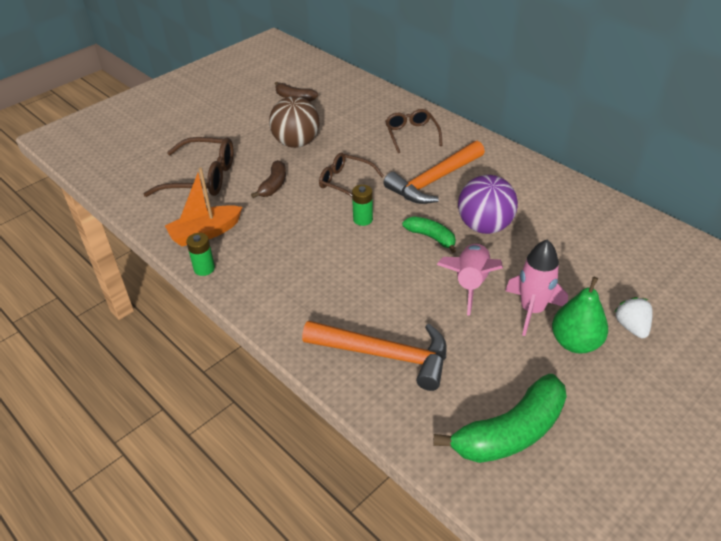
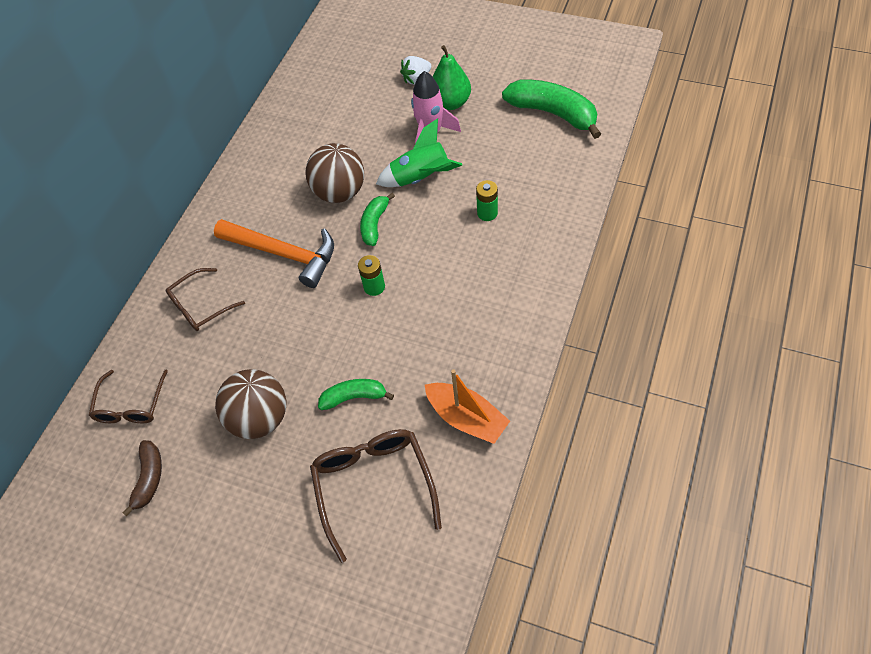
camera: 110 degrees left, 15 degrees up
green battery [186,233,215,276] -> green battery moved to [476,180,498,221]
brown banana [251,160,286,198] -> green banana [318,379,394,410]
orange hammer [302,321,447,391] -> none
brown glasses [319,153,384,197] -> brown glasses moved to [89,370,168,424]
pink rocket [437,244,503,316] -> green rocket [376,118,462,187]
purple ball [458,175,518,234] -> brown ball [305,143,364,203]

